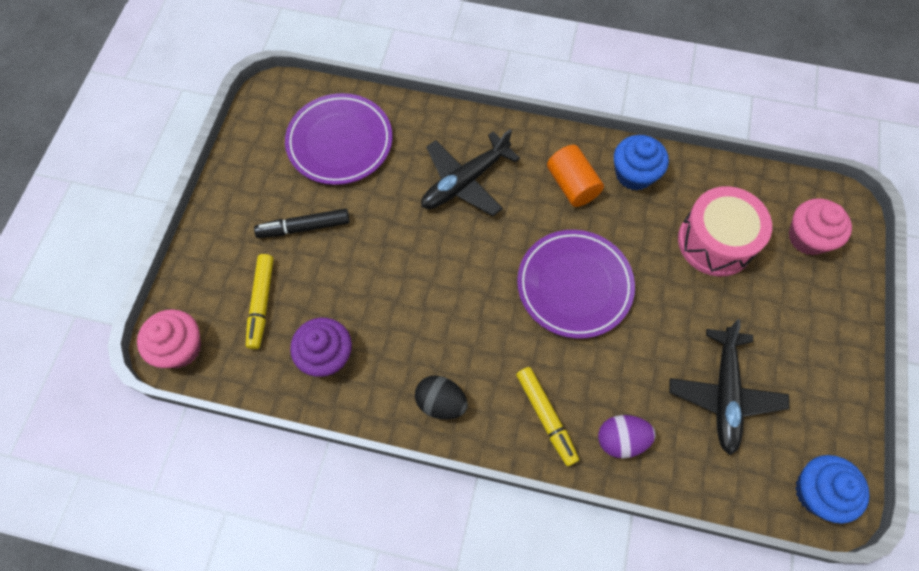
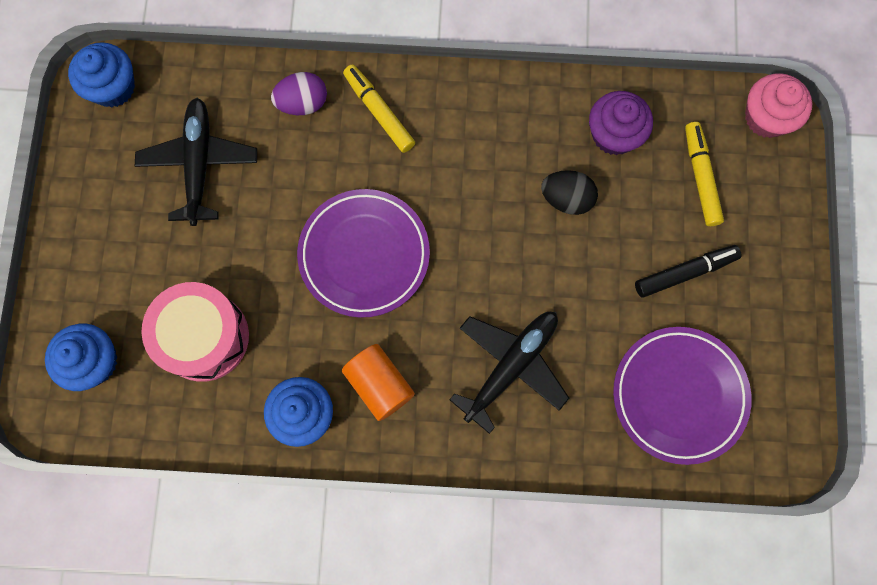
camera: 170 degrees right, 10 degrees up
black egg [415,375,468,420] -> black egg moved to [541,170,598,215]
pink cupcake [789,198,852,255] -> blue cupcake [45,324,118,391]

